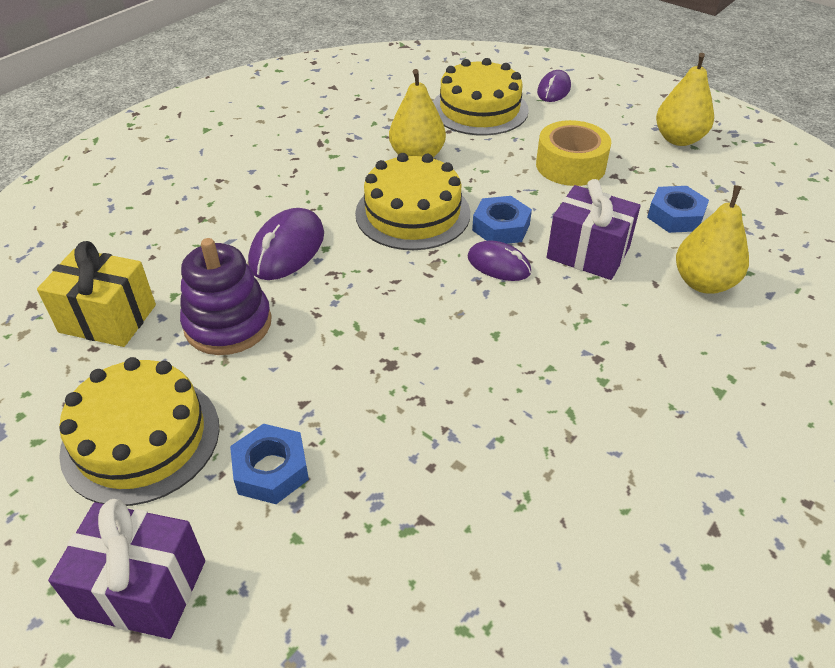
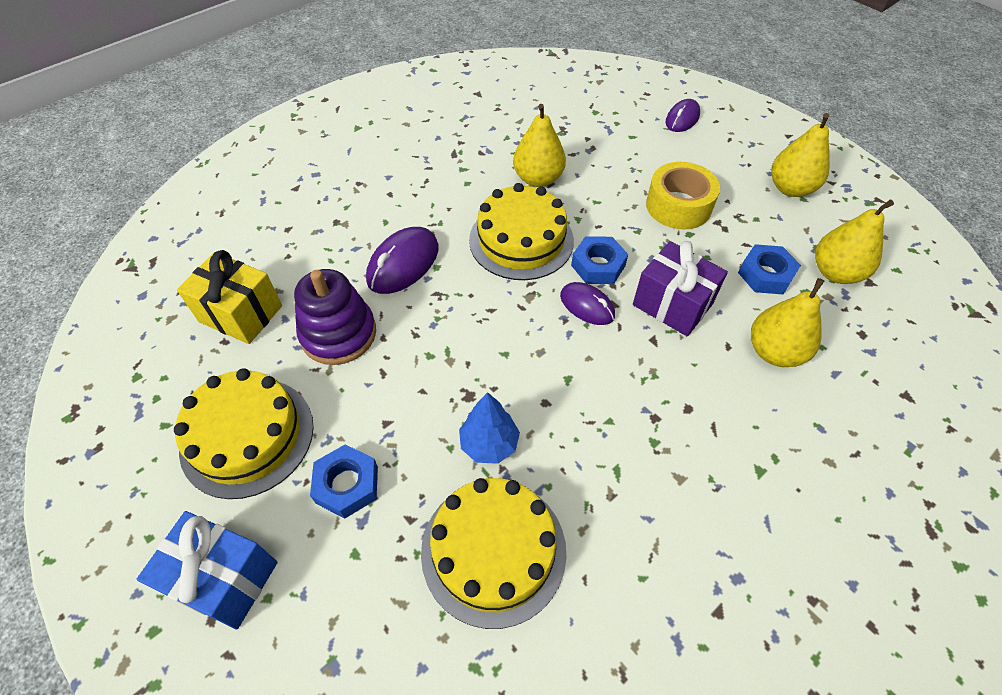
camera: 10 degrees right, 10 degrees up
purple gift [48,499,205,639] -> blue gift [137,511,278,630]
yellow cake [433,58,529,136] -> yellow cake moved to [421,478,567,629]
none -> blue tree [459,392,520,464]
none -> yellow pear [815,200,894,284]

